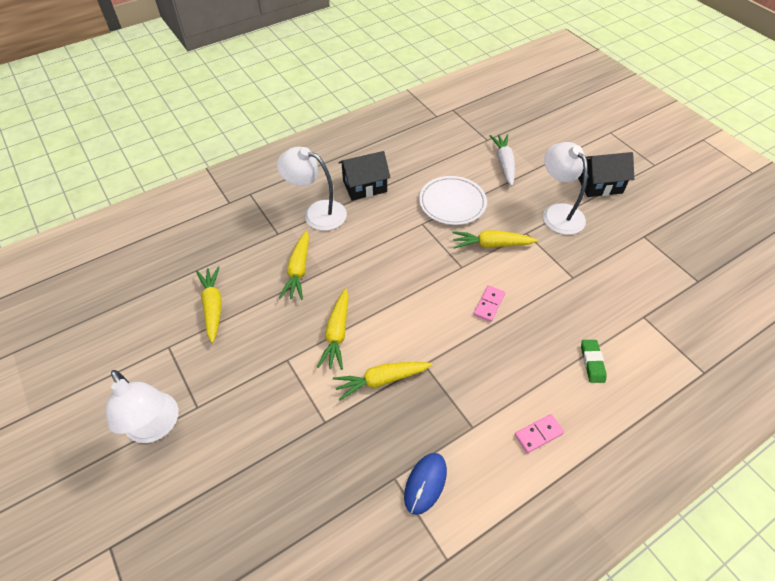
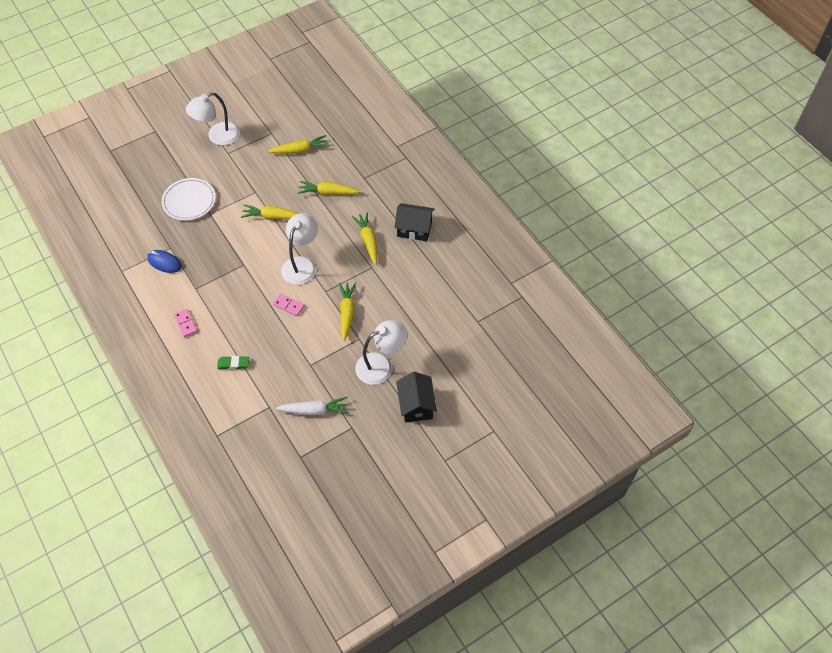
camera: 90 degrees right, 5 degrees up
white lamp [277,147,347,231] -> white lamp moved to [281,213,318,285]
yellow carrot [333,362,432,401] -> yellow carrot moved to [352,212,378,265]
black house [338,151,391,201] -> black house turned 60 degrees counterclockwise [394,203,434,241]
white plate [419,176,487,225] -> white plate moved to [161,178,216,221]
white carrot [490,134,515,186] -> white carrot moved to [276,397,348,416]

